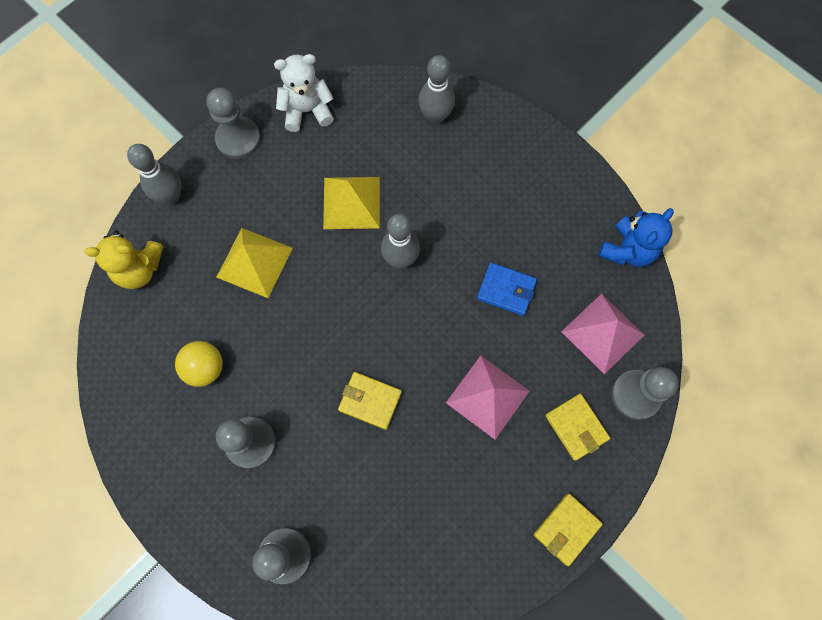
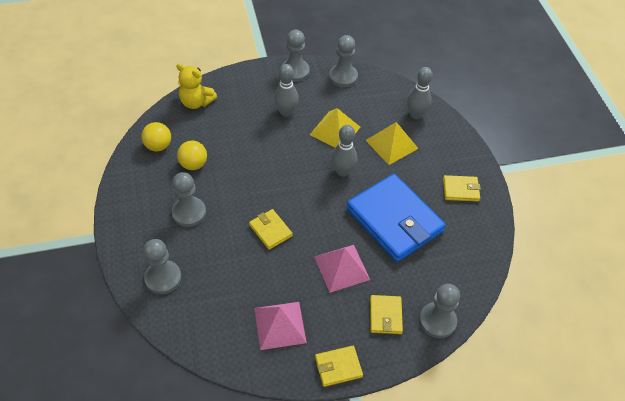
camera: 30 degrees right, 20 degrees down
grey bowling pin [127,144,181,204] -> grey bowling pin moved to [274,64,299,117]
yellow pyramid [216,228,293,298] -> yellow pyramid moved to [365,122,419,165]
white teddy bear [274,54,334,132] -> grey pawn [329,35,358,87]
blue wallet [477,263,537,316] -> blue wallet [347,174,446,262], size x2.23
pink pyramid [561,294,644,375] -> pink pyramid moved to [254,302,307,350]
blue teddy bear [599,208,674,267] -> none
none -> yellow ball [141,122,171,151]
none -> yellow wallet [443,175,481,202]

